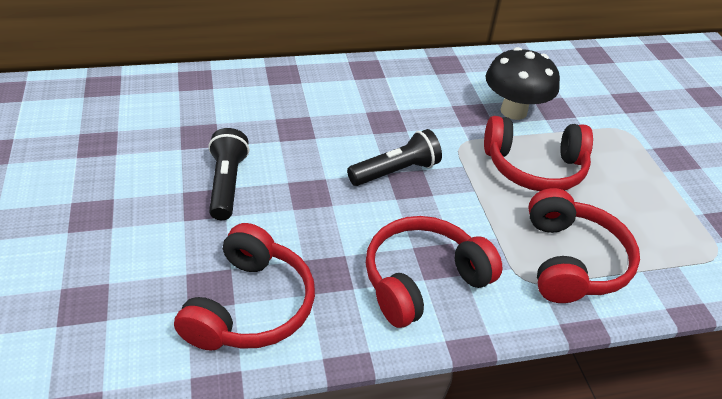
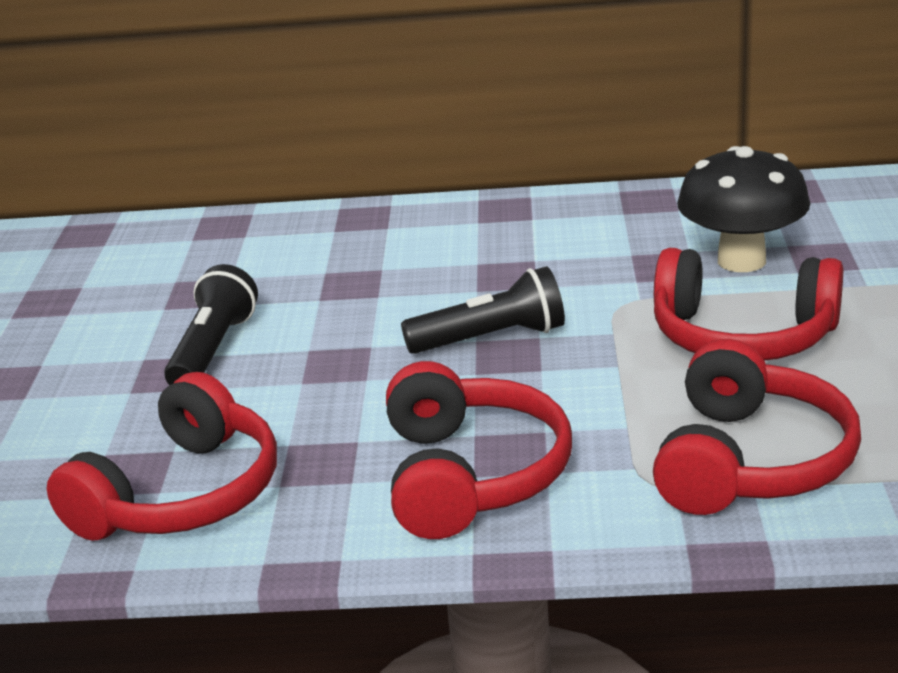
camera: 20 degrees right, 15 degrees down
red headphones [366,216,502,328] -> red headphones turned 105 degrees clockwise [386,361,572,539]

